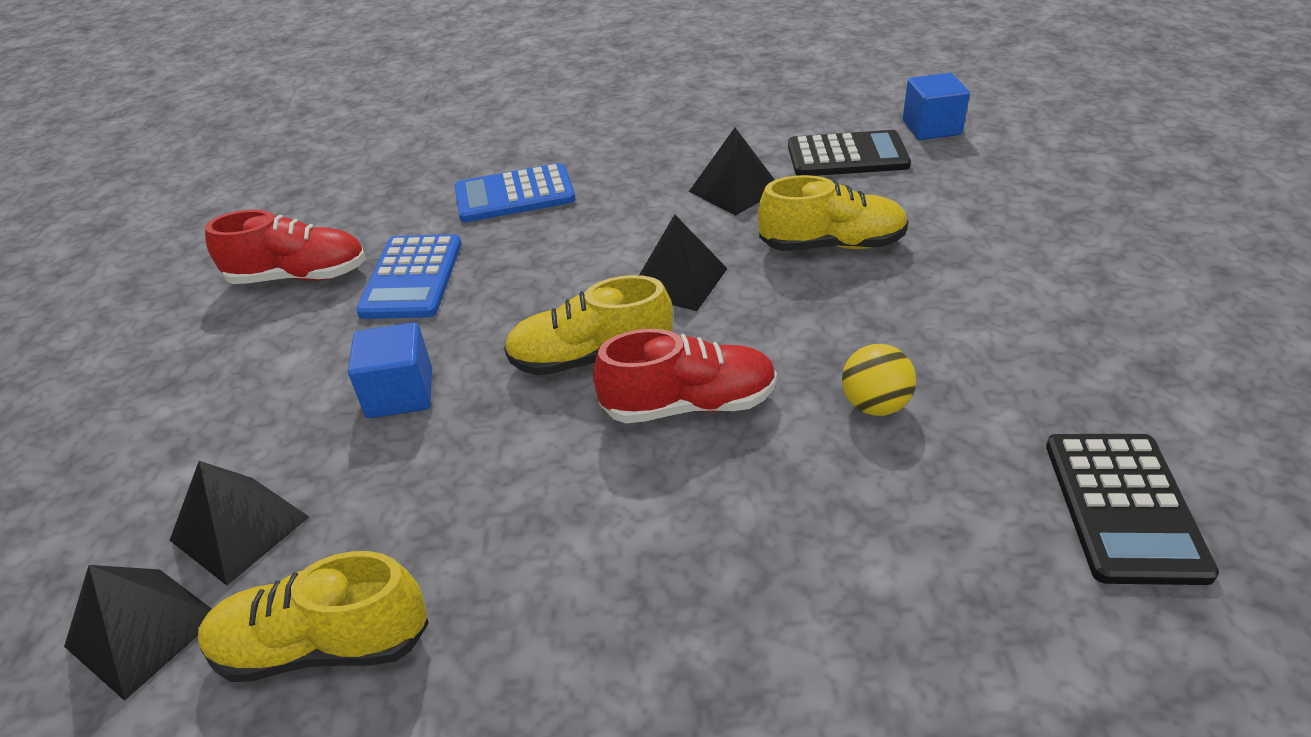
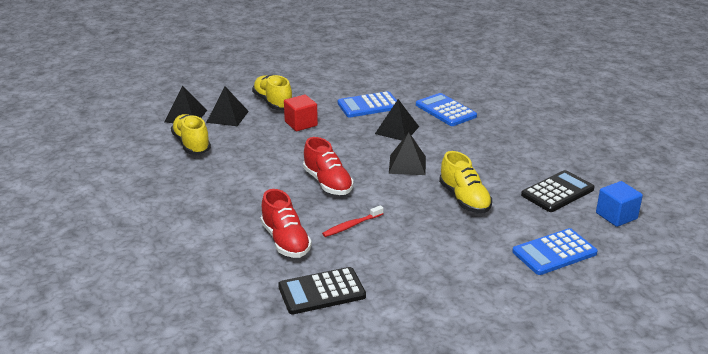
camera: 65 degrees right, 10 degrees down
red shoe [205,210,366,284] -> red shoe moved to [261,189,312,258]
blue cube [348,322,432,418] -> red cube [284,95,318,131]
yellow shoe [504,275,673,375] -> yellow shoe moved to [252,75,292,110]
black pyramid [689,128,775,216] -> black pyramid moved to [375,99,419,141]
black calculator [788,130,911,176] -> black calculator turned 105 degrees counterclockwise [521,170,595,212]
yellow ball [842,344,916,416] -> red toothbrush [322,205,384,237]
none -> blue calculator [512,228,598,275]

